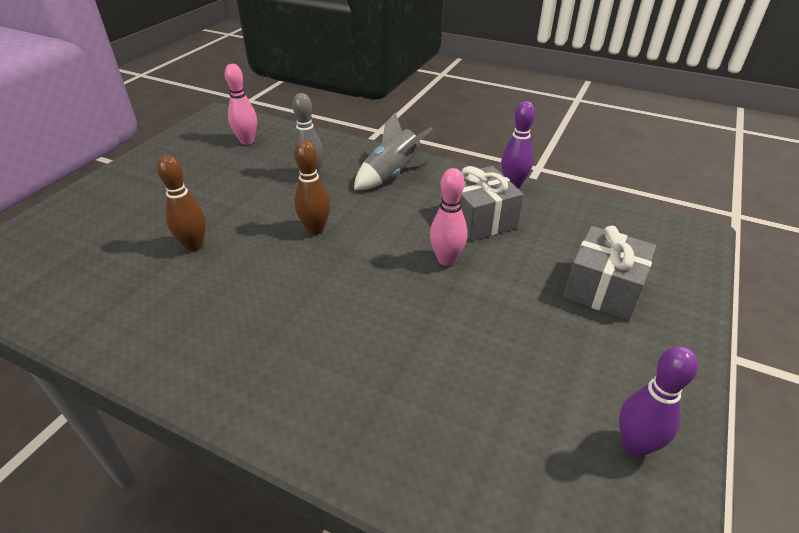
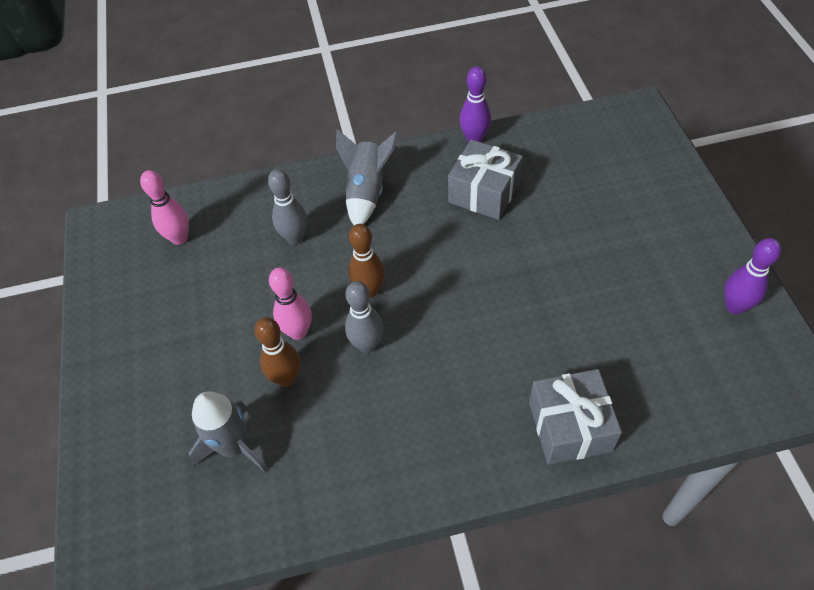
camera: 35 degrees left, 15 degrees up
pink bowling pin [430,168,468,266] -> pink bowling pin moved to [269,268,312,340]
grey gift [564,226,656,320] -> grey gift moved to [529,369,622,465]
none -> grey rocket [188,392,268,473]
none -> grey bowling pin [345,281,384,353]

